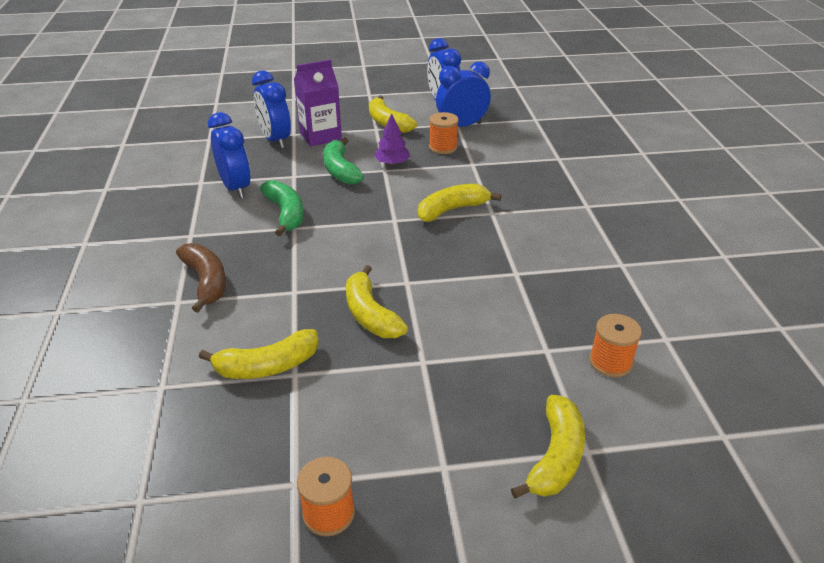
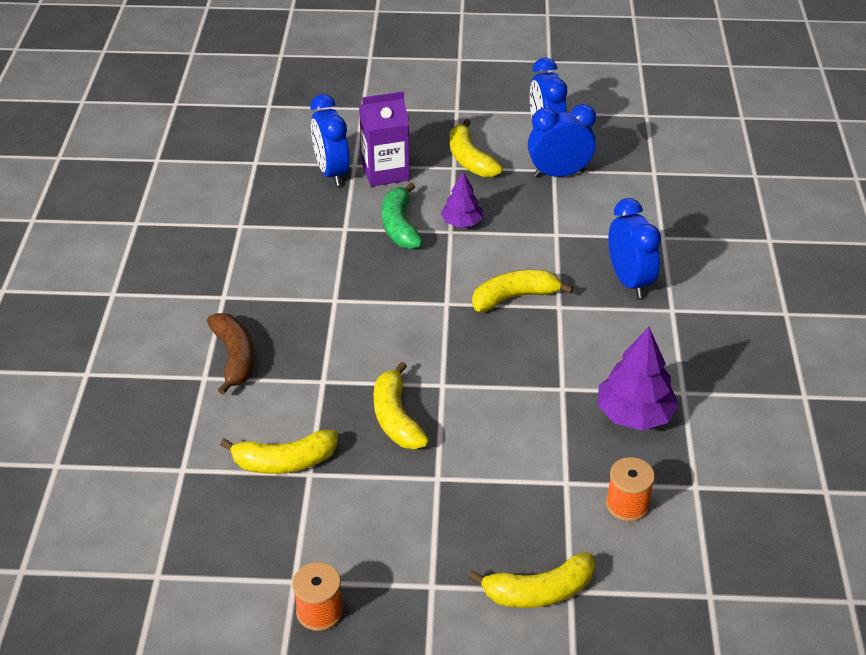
camera: 10 degrees right, 5 degrees up
blue clock [208,112,251,198] -> blue clock moved to [608,198,661,298]
green banana [260,180,304,236] -> none
orange spool [429,112,459,154] -> none
yellow banana [511,395,585,498] -> yellow banana turned 45 degrees clockwise [468,552,595,608]
none -> purple tree [597,327,679,430]

